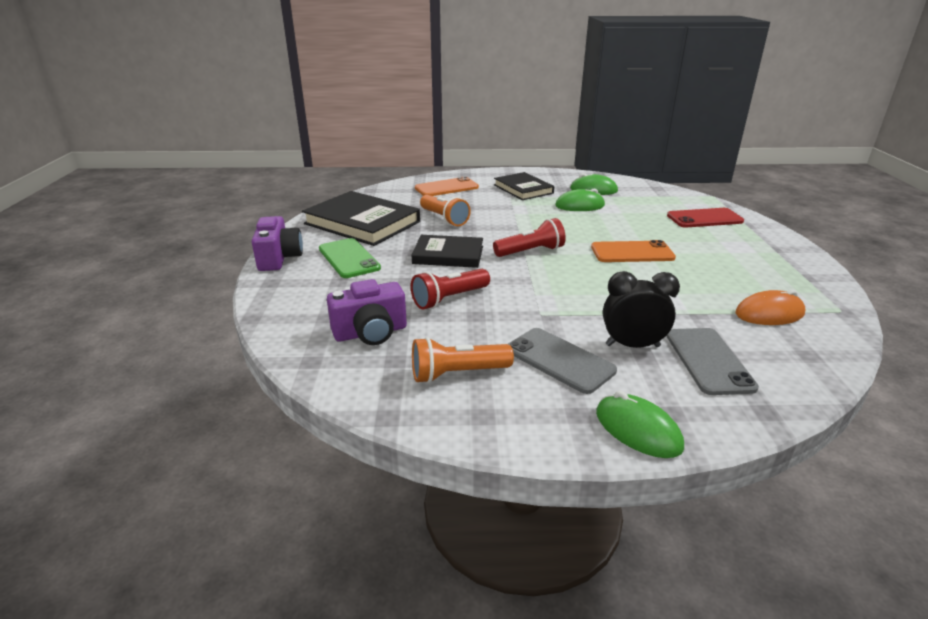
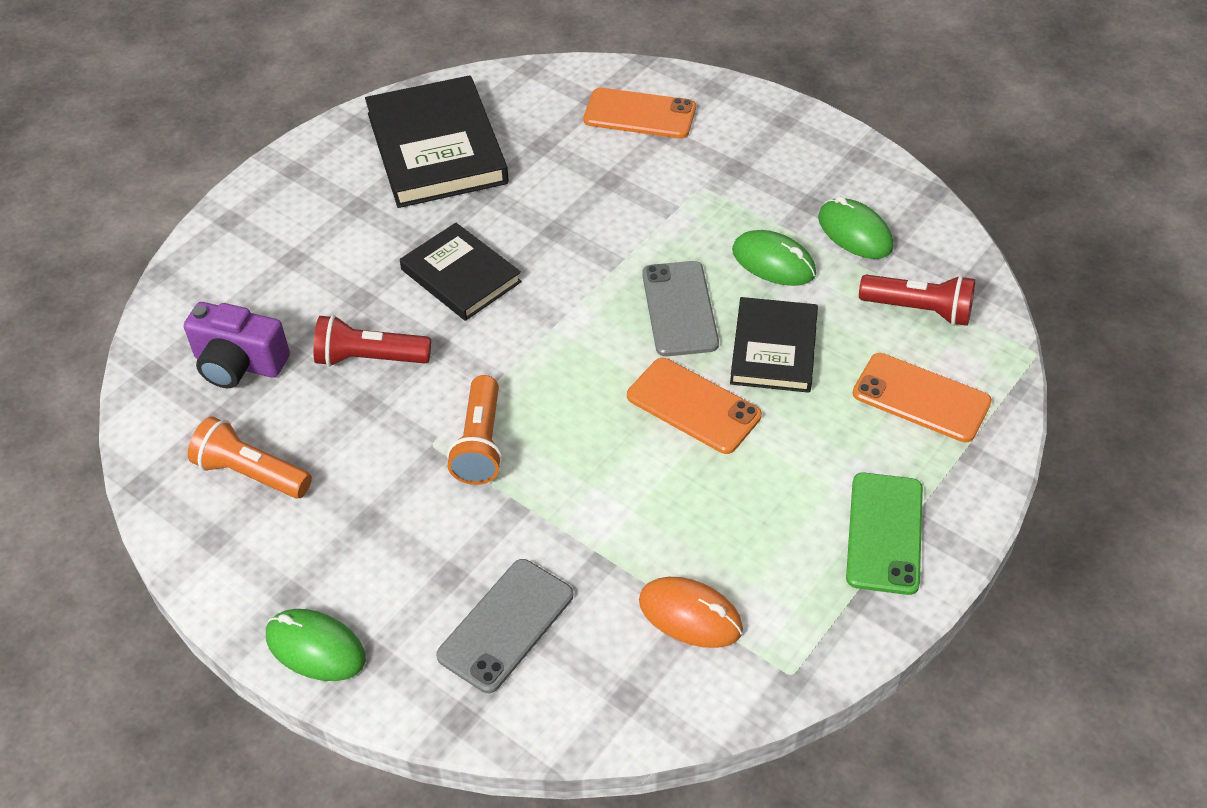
camera: 40 degrees right, 20 degrees up
purple camera [252,216,303,271] -> none
green phone [319,238,381,278] -> green phone moved to [846,473,923,595]
orange flashlight [420,195,471,226] -> orange flashlight moved to [447,375,503,485]
red flashlight [493,218,566,257] -> red flashlight moved to [859,274,975,326]
black book [494,172,554,200] -> black book moved to [730,297,818,393]
grey phone [508,328,617,394] -> grey phone moved to [642,261,719,356]
green mouse [596,391,684,458] -> green mouse turned 60 degrees counterclockwise [266,609,366,681]
black clock [603,271,680,348] -> none
red phone [667,208,744,228] -> orange phone [853,353,992,442]

